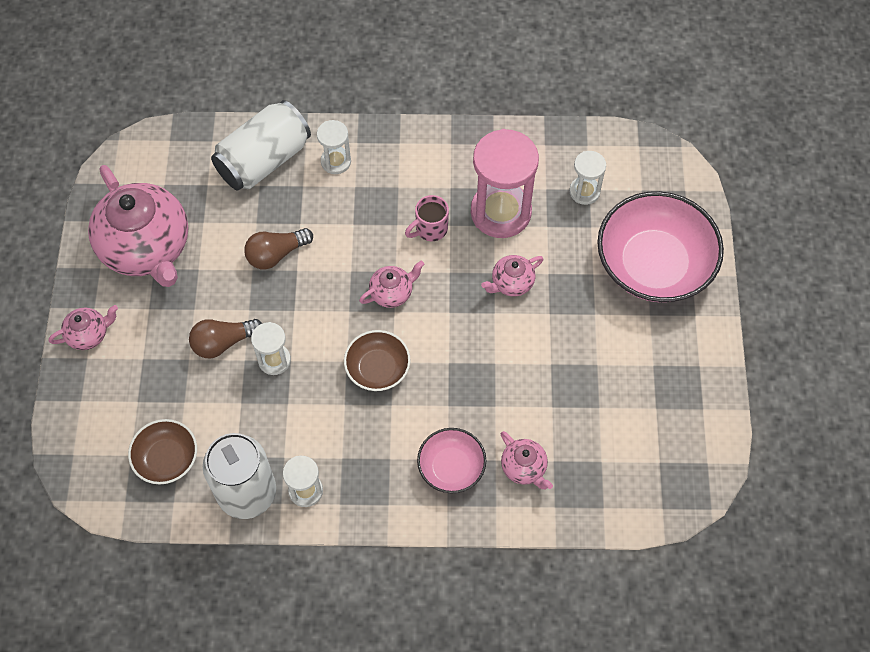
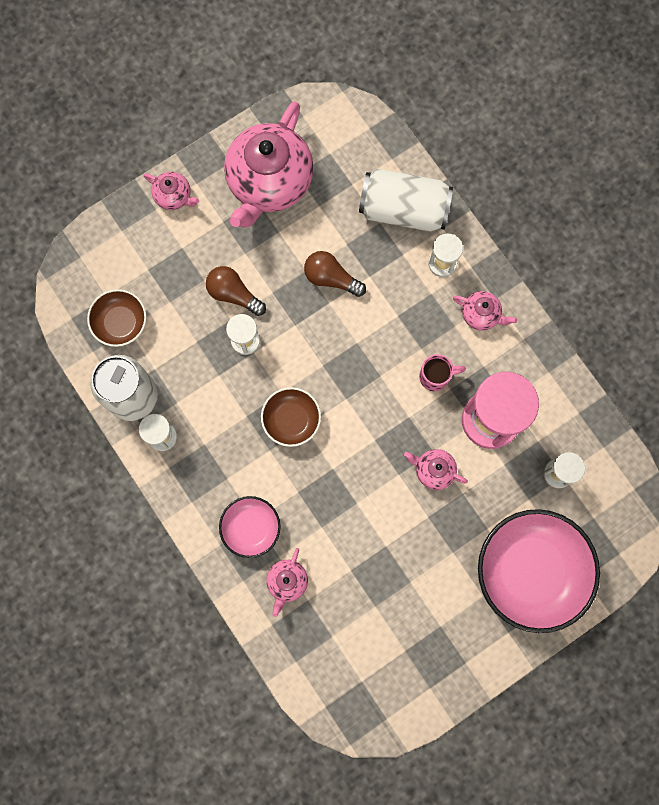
camera: 55 degrees right, 15 degrees up
pink teapot [359,261,424,308] -> pink teapot moved to [453,291,517,331]
pink mug [405,195,449,241] -> pink mug turned 150 degrees clockwise [419,354,466,391]

